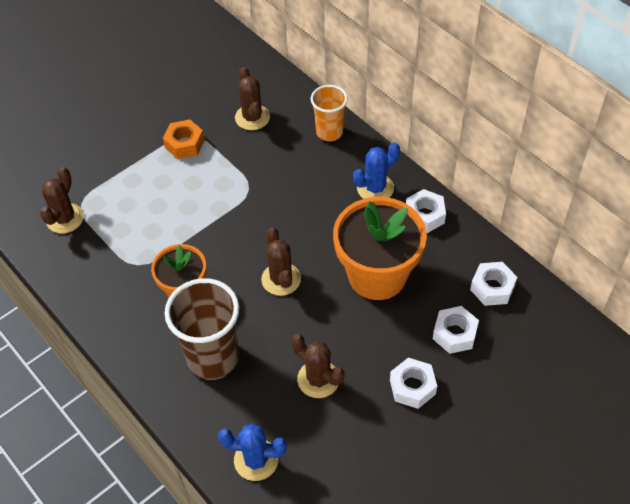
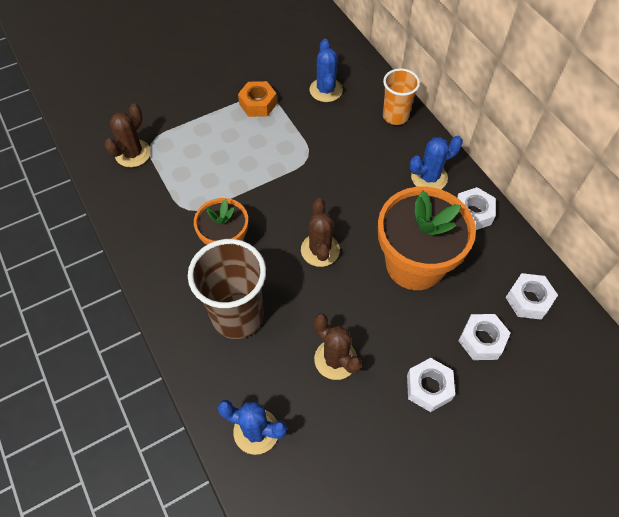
camera: 10 degrees right, 5 degrees up
brown cactus [235,67,270,130] -> blue cactus [310,39,343,102]

